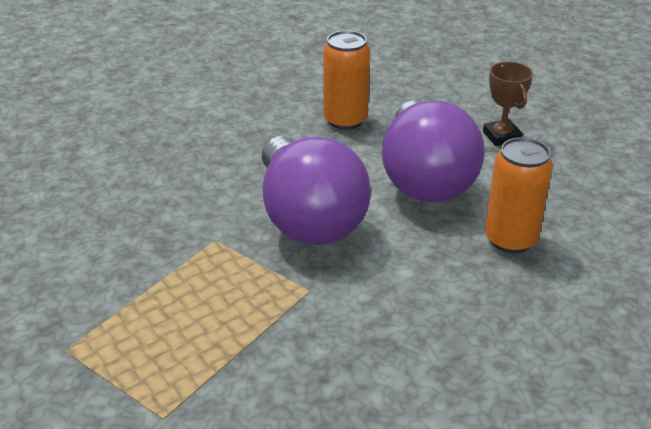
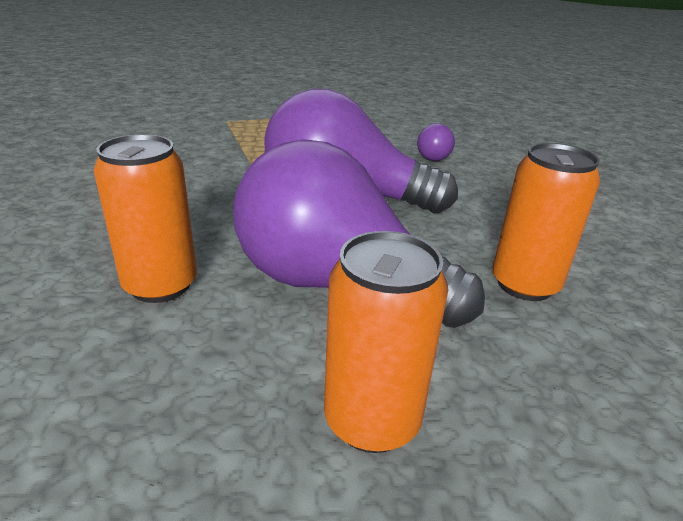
camera: 120 degrees right, 5 degrees down
brown trophy [483,62,533,146] -> orange can [324,231,448,453]
none -> purple light bulb [417,123,455,161]

